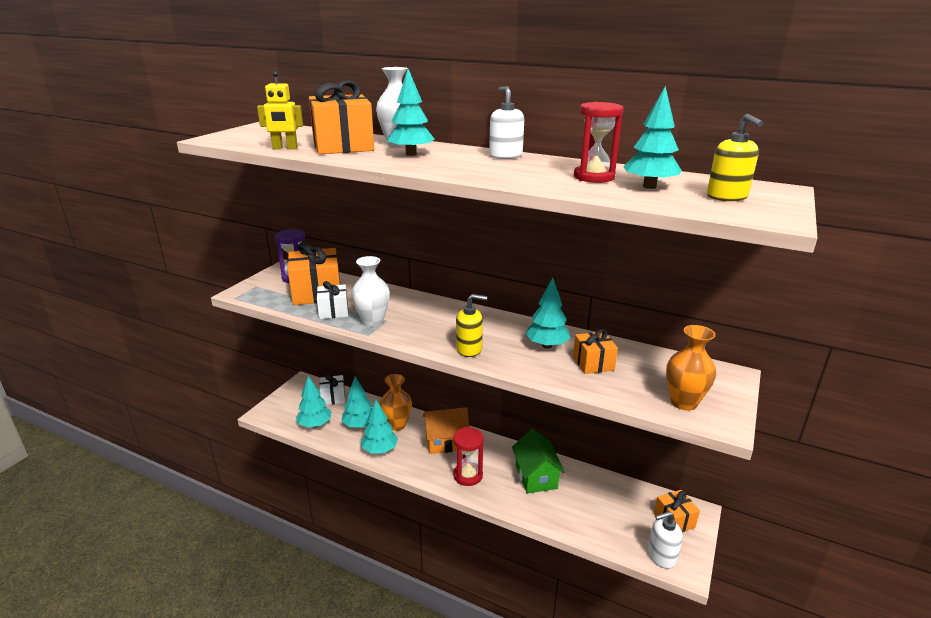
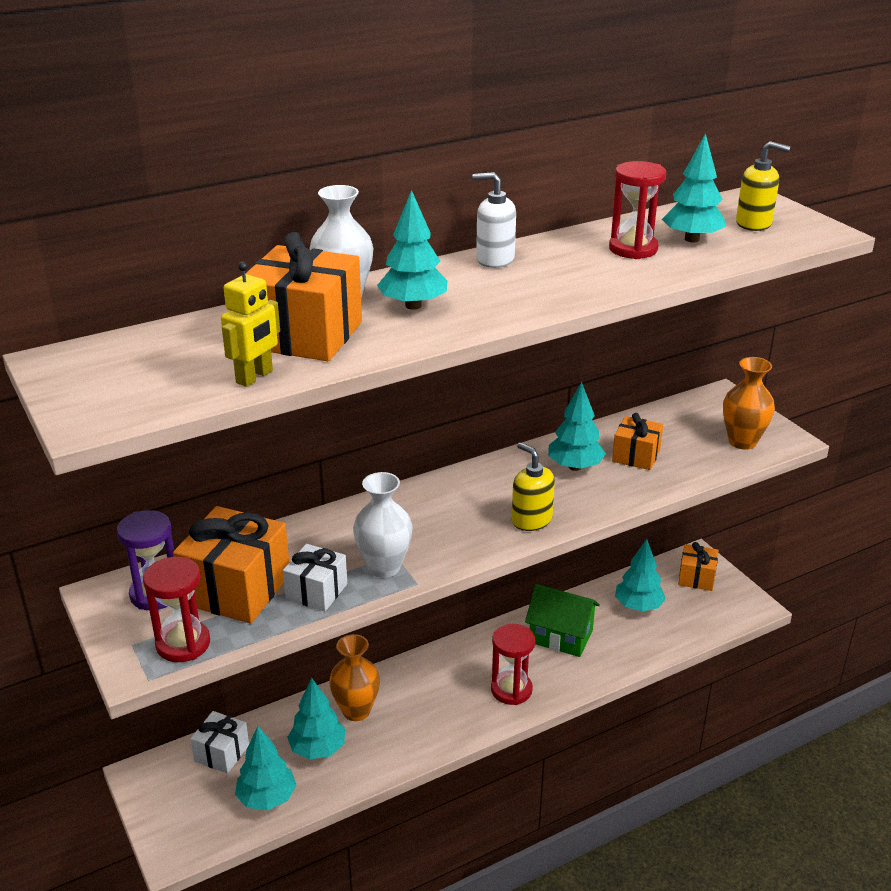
camera: 55 degrees left, 5 degrees up
turquoise tree [361,400,398,453] -> turquoise tree moved to [615,539,666,612]
orange house [423,407,470,454] -> none
yellow soap dispenser [456,294,487,357] -> yellow soap dispenser turned 75 degrees counterclockwise [512,442,555,531]
white soap dispenser [648,511,683,569] -> none
none -> red hourglass [143,557,210,662]

